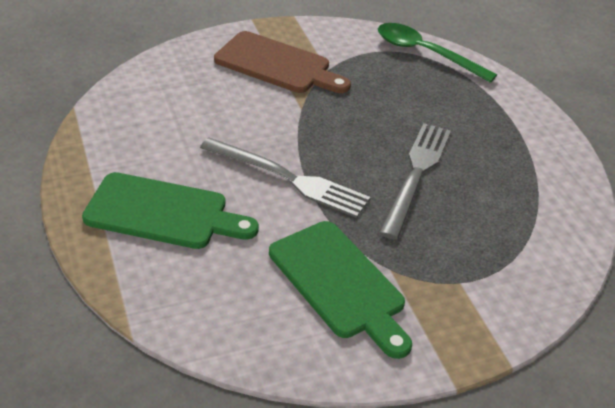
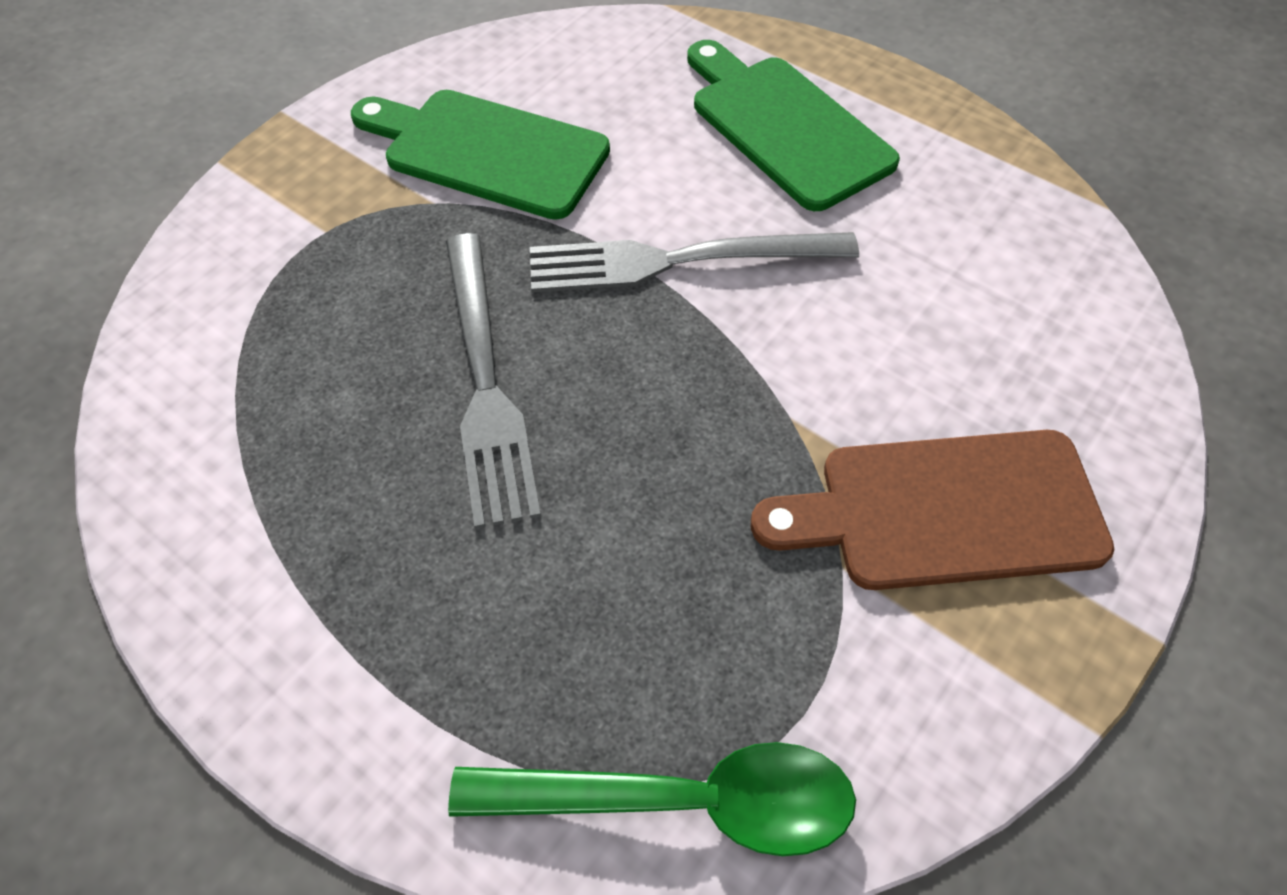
camera: 150 degrees right, 15 degrees up
green cutting board [82,172,259,249] -> green cutting board turned 75 degrees clockwise [687,40,900,211]

